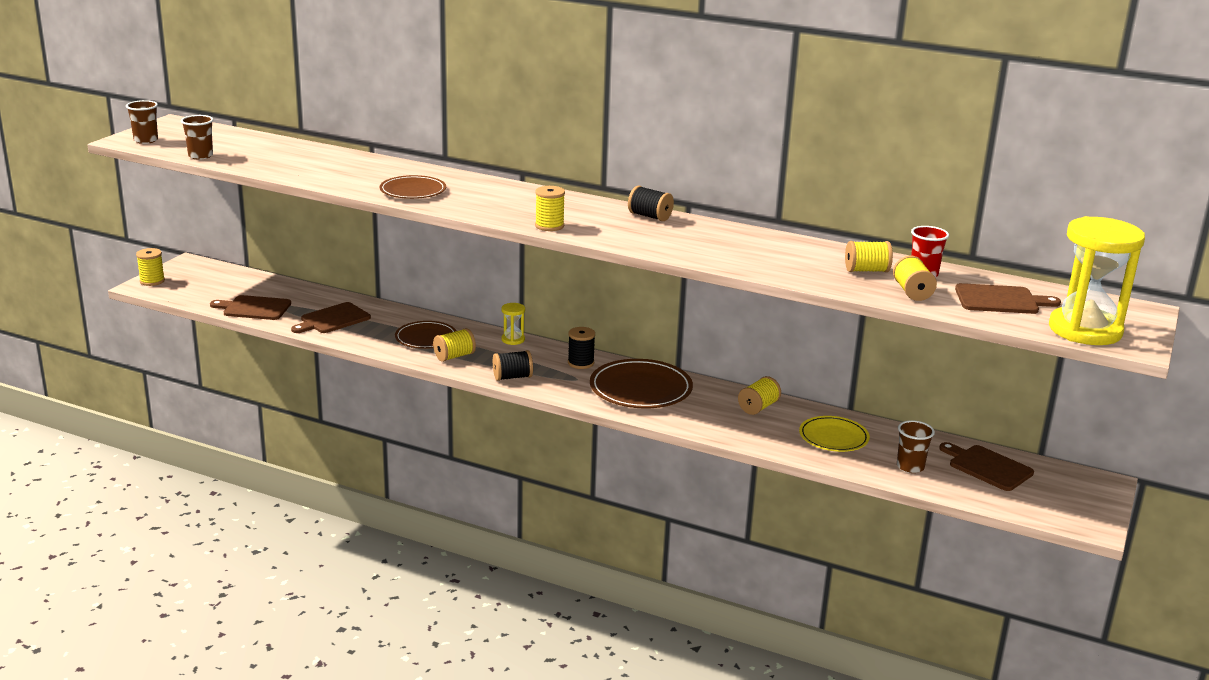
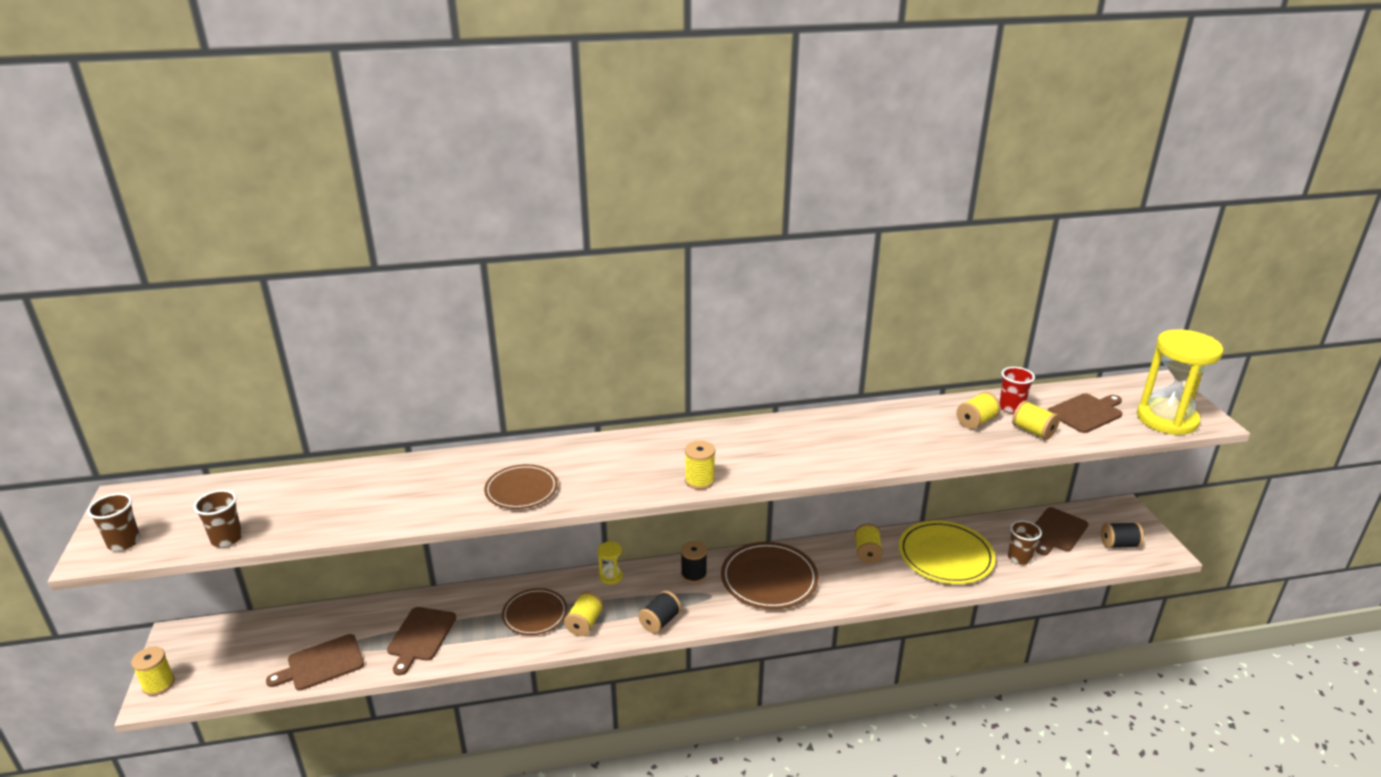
camera: 35 degrees left, 5 degrees up
black spool [628,186,674,221] -> black spool moved to [1101,522,1144,548]
yellow plate [799,416,870,452] -> yellow plate [899,521,996,584], size x1.56
brown cutting board [939,442,1034,491] -> brown cutting board turned 60 degrees counterclockwise [1035,507,1088,555]

